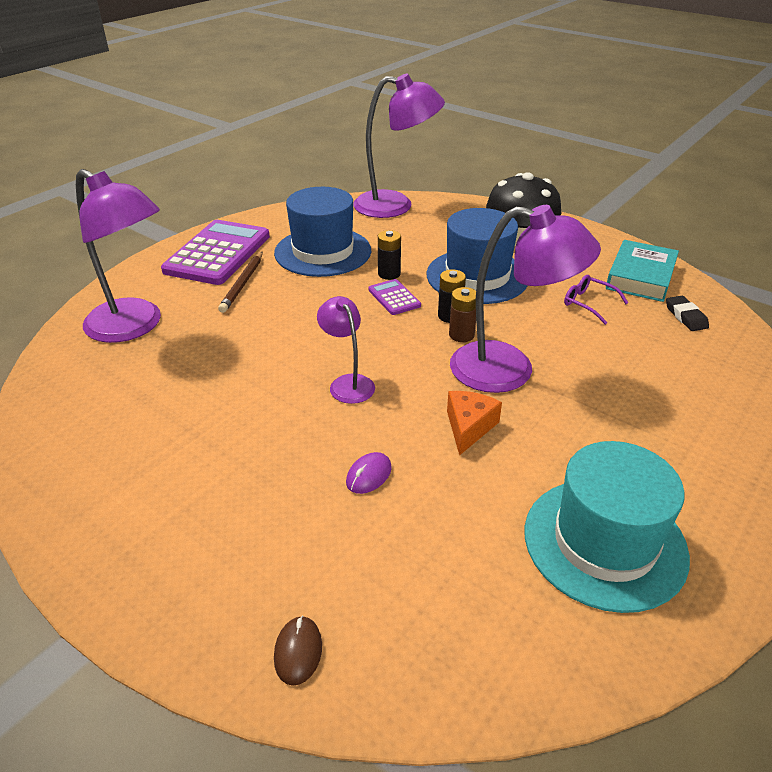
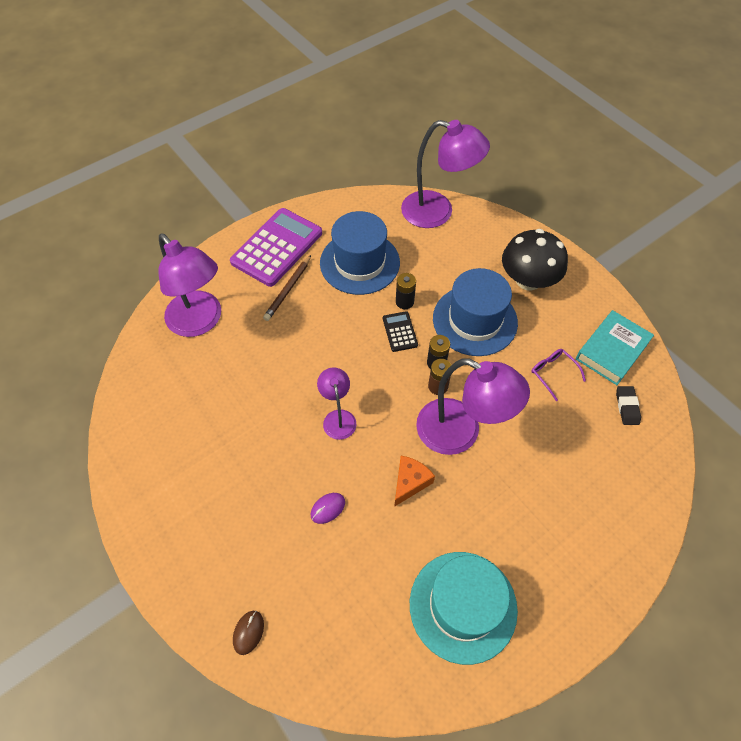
camera: 15 degrees right, 20 degrees up
purple calculator [368,279,421,315] -> black calculator [383,311,418,352]

